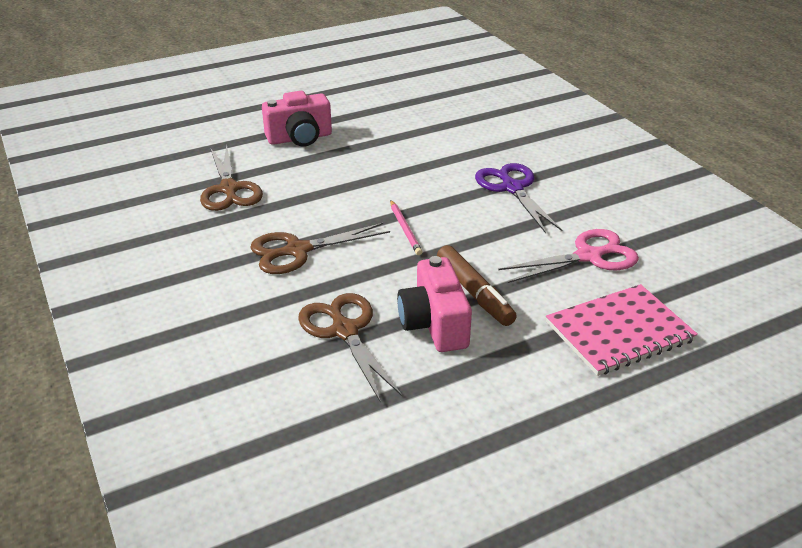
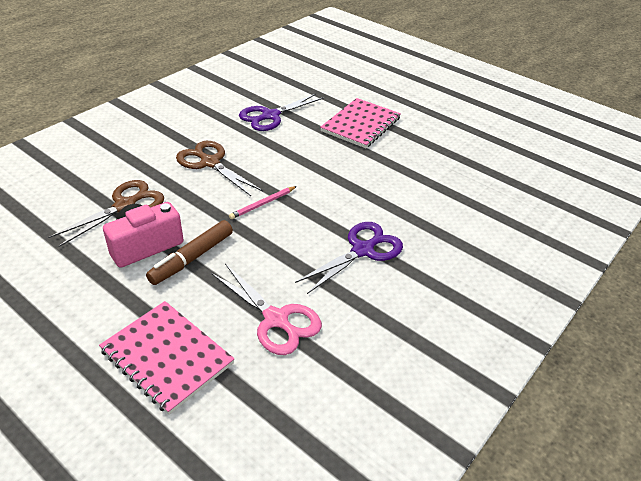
camera: 65 degrees right, 5 degrees up
brown scissors [200,145,263,211] -> purple scissors [239,94,324,131]
pink camera [262,91,332,147] -> pink notebook [320,98,401,148]

